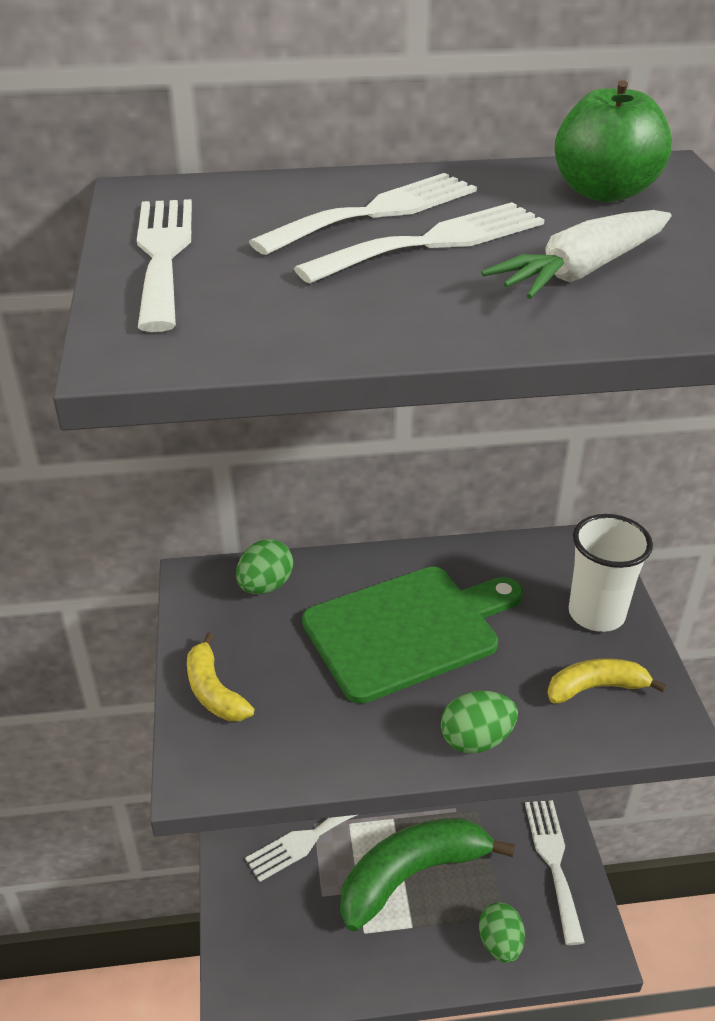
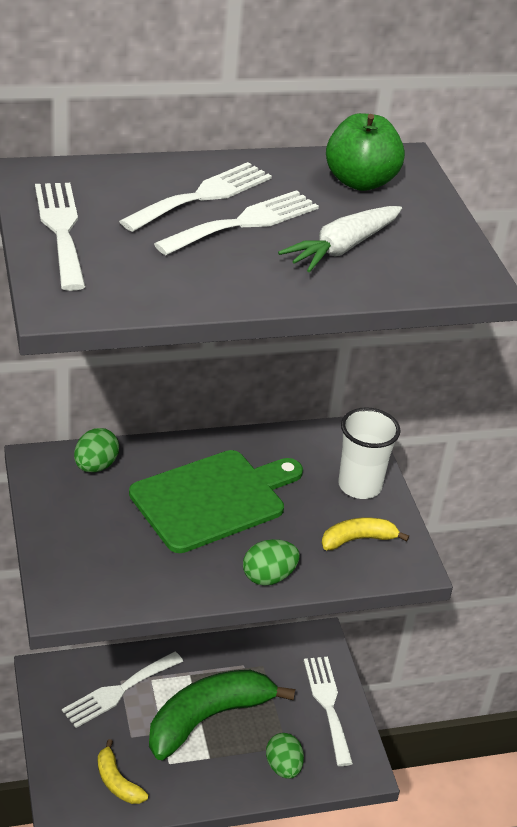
camera: 10 degrees left, 0 degrees up
yellow banana [187,633,254,721] -> yellow banana moved to [98,739,148,804]

